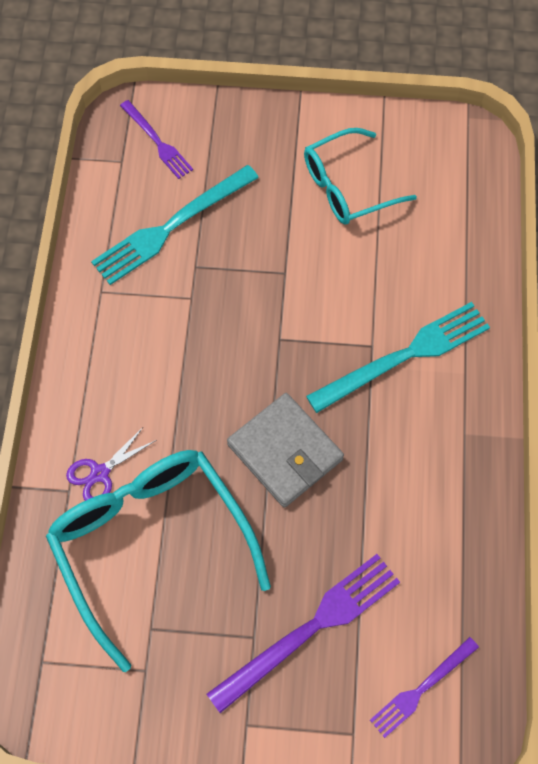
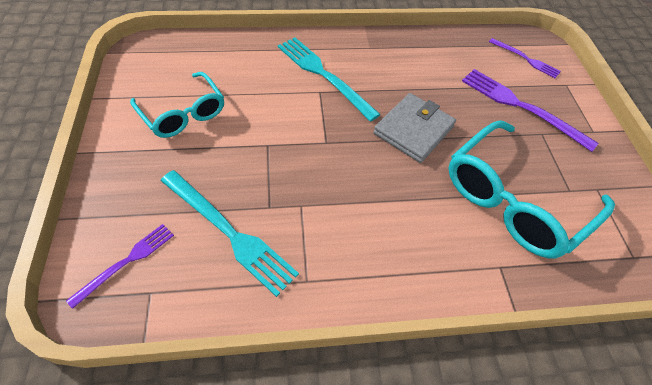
camera: 105 degrees left, 10 degrees down
purple scissors [66,426,156,501] -> none

